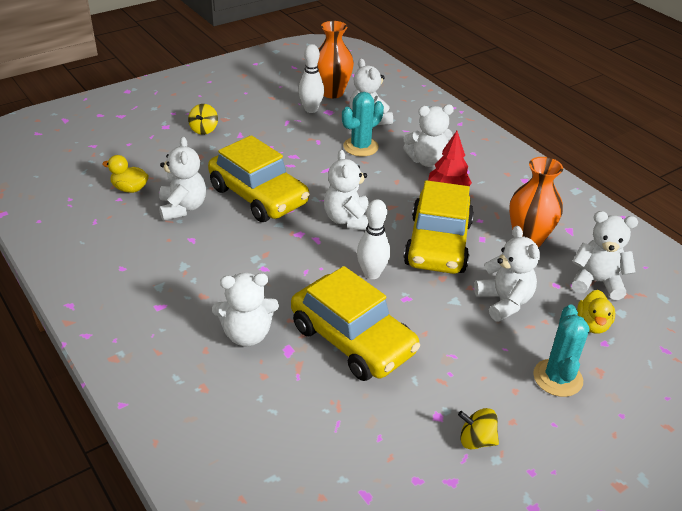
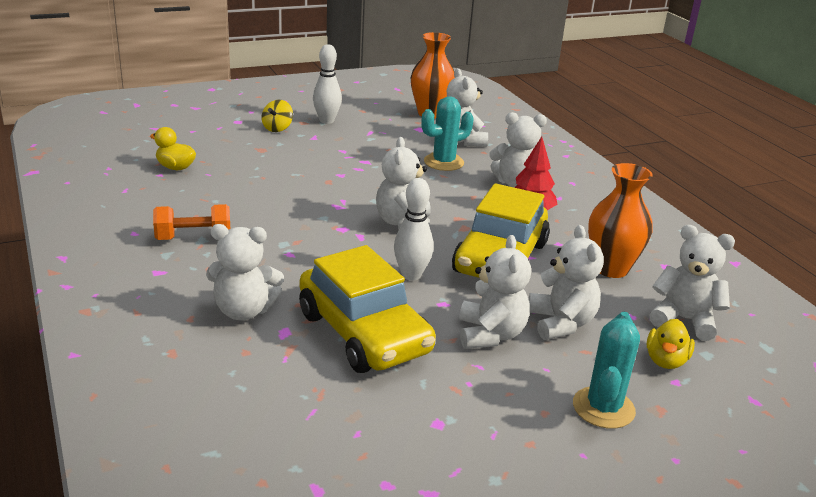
camera: 10 degrees right, 10 degrees down
white teddy bear [159,137,206,221] -> white teddy bear moved to [459,235,531,349]
yellow car [208,135,309,222] -> none
white bowling pin [298,44,324,113] -> white bowling pin moved to [313,44,342,124]
yellow spinning top [458,408,499,449] -> none
none -> orange dumbbell [153,204,230,240]

